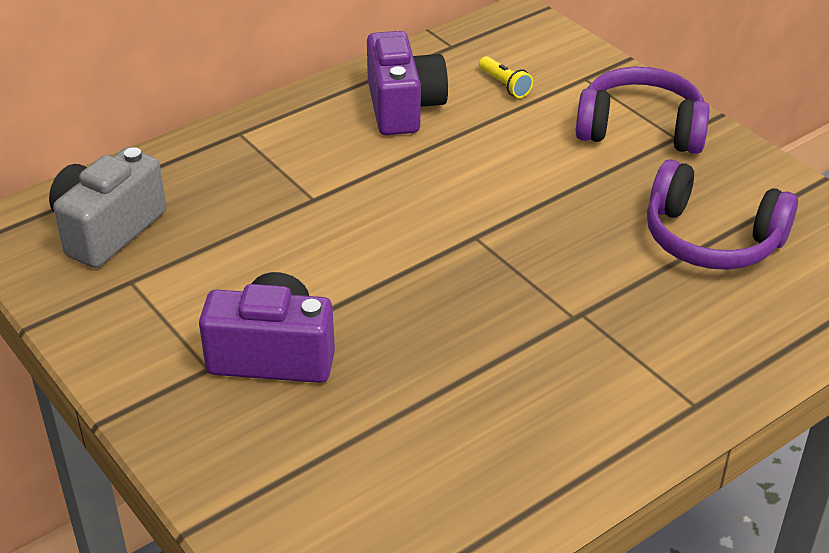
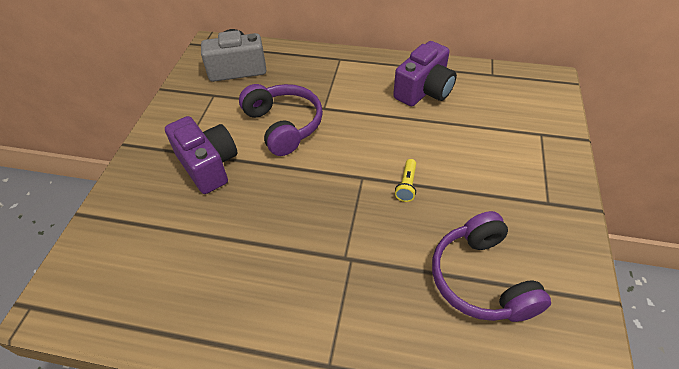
camera: 50 degrees right, 10 degrees up
yellow flashlight [479,56,533,98] -> yellow flashlight moved to [395,159,416,202]
purple headphones [576,67,710,154] -> purple headphones moved to [239,84,323,156]

